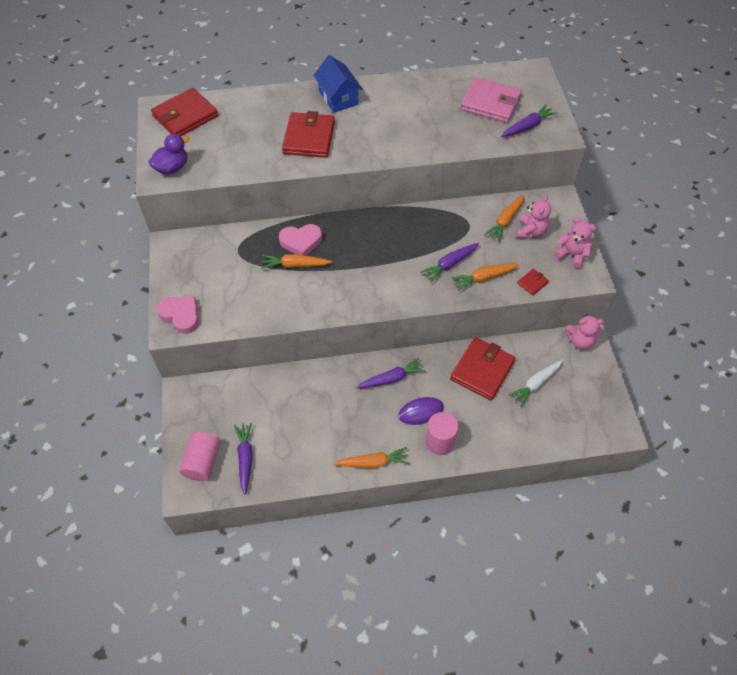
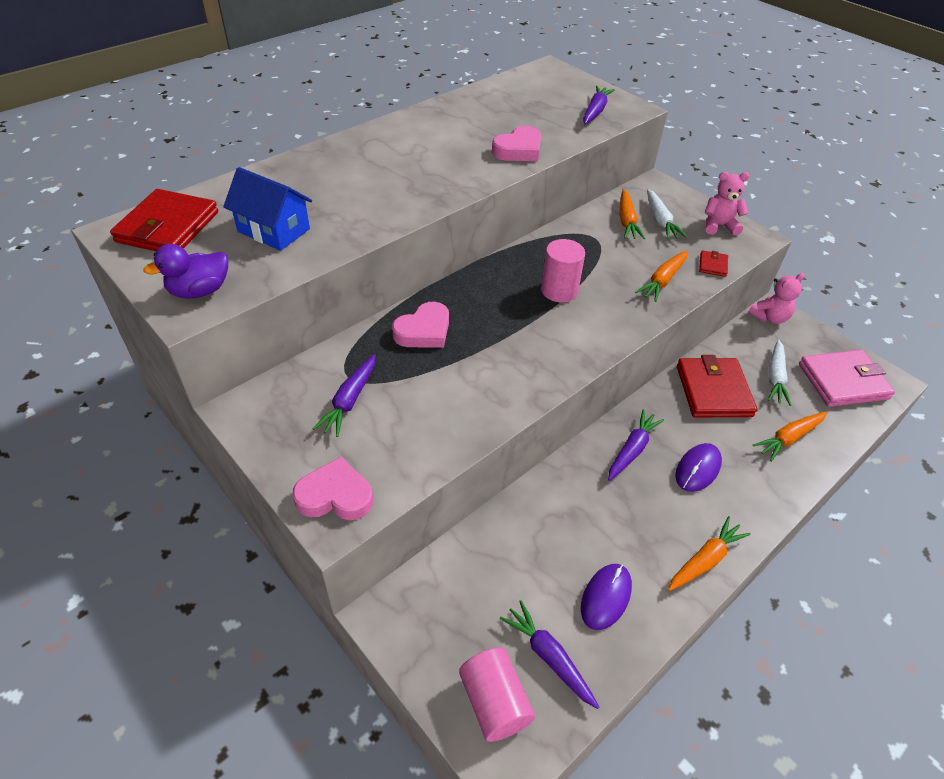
camera: 35 degrees left, 10 degrees down
purple duck [148,134,189,175] -> purple duck turned 135 degrees counterclockwise [143,244,228,299]
orange carrot [261,254,332,269] -> orange carrot moved to [753,412,827,462]
red wallet [282,111,335,158] -> none
blue house [313,55,362,113] -> blue house moved to [223,167,312,251]
purple carrot [420,243,479,283] -> purple carrot moved to [313,354,376,437]
pink cylinder [425,412,458,455] -> pink cylinder moved to [541,239,585,302]
pink wallet [461,77,522,123] -> pink wallet moved to [799,350,895,407]
pink teddy bear [516,195,551,239] -> white carrot [647,189,687,239]
none -> pink heart [492,126,541,161]
none -> purple mouse [581,564,632,630]

